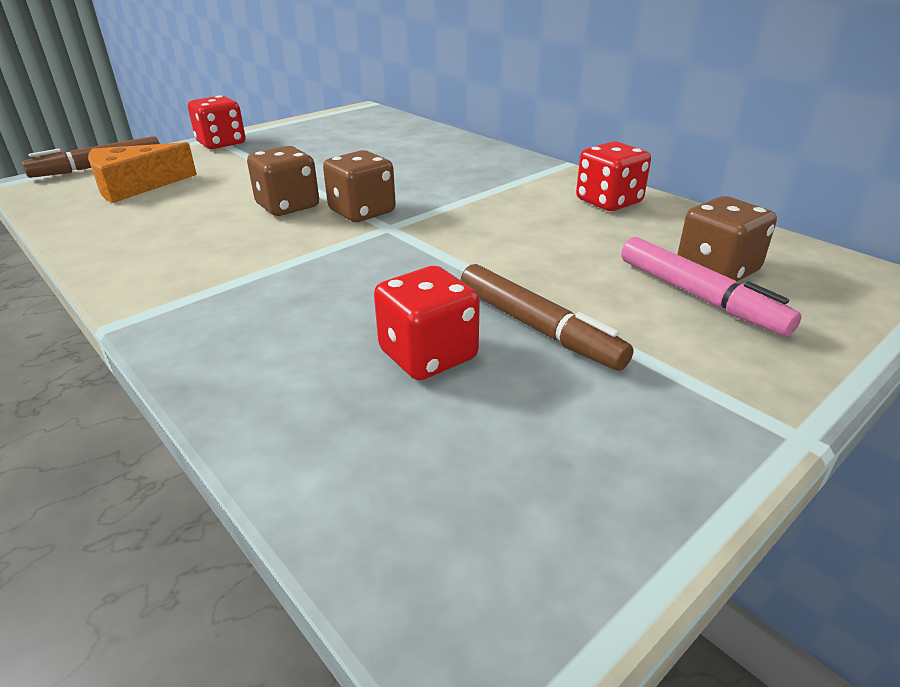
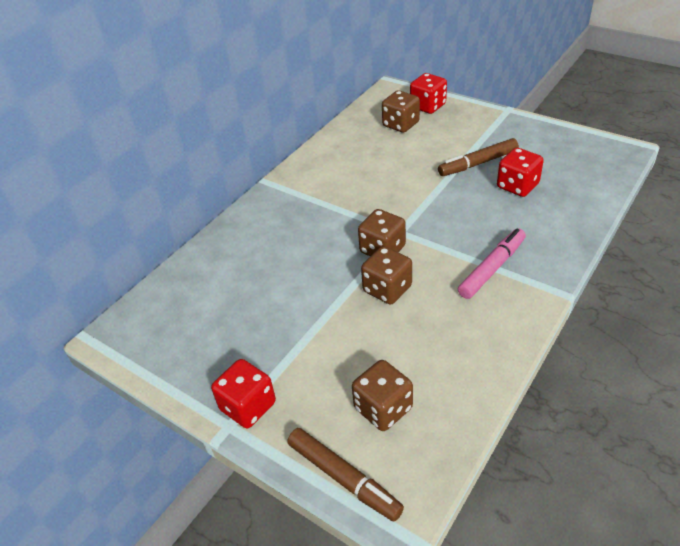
camera: 100 degrees left, 10 degrees up
orange cheese [88,142,197,203] -> brown dice [352,360,413,431]
brown marker [461,264,634,371] -> brown marker turned 150 degrees counterclockwise [438,138,519,176]
red dice [576,141,651,211] -> red dice moved to [410,73,447,114]
pink marker [621,237,801,336] -> pink marker moved to [458,228,526,299]

